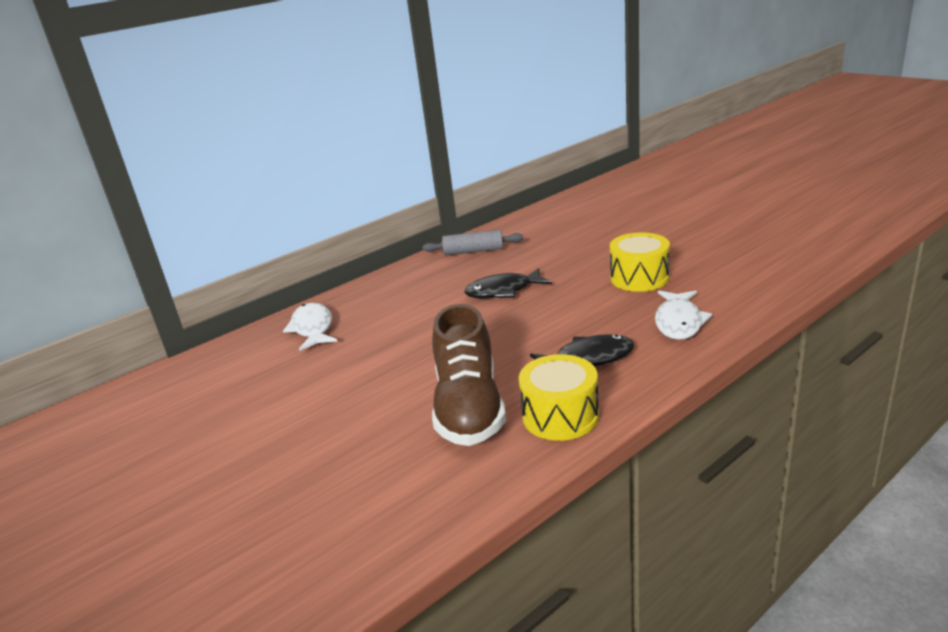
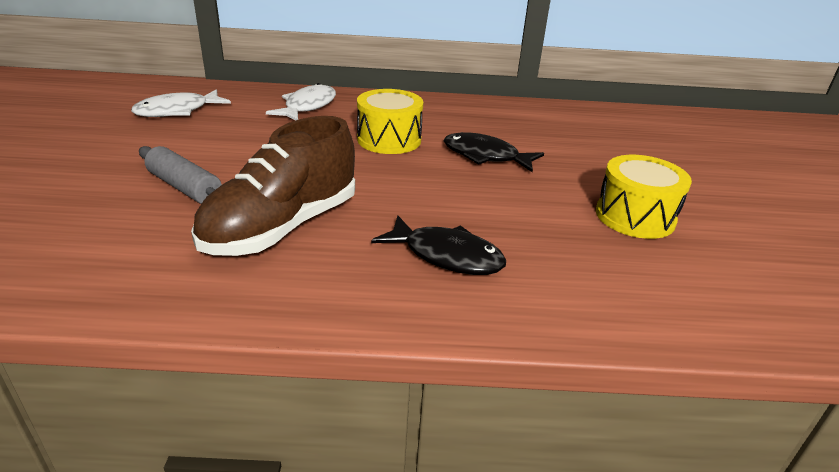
camera: 35 degrees right, 5 degrees up
grey rolling pin [422,230,523,255] -> grey rolling pin moved to [139,146,222,204]
yellow drum [519,354,599,441] -> yellow drum moved to [357,89,423,154]
white fish [655,291,712,340] -> white fish moved to [131,89,231,117]

